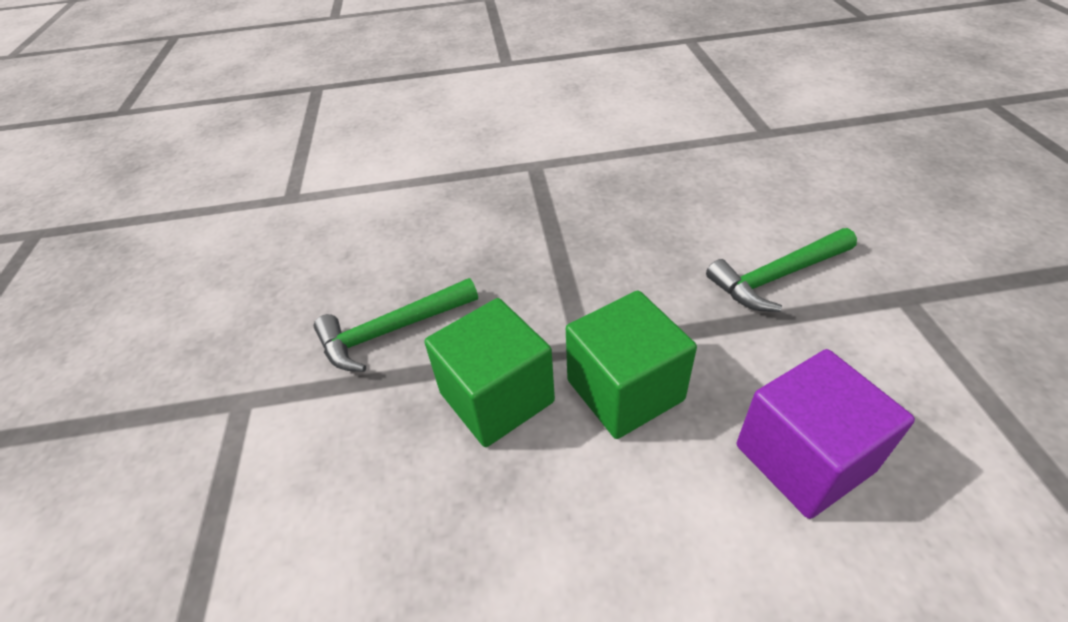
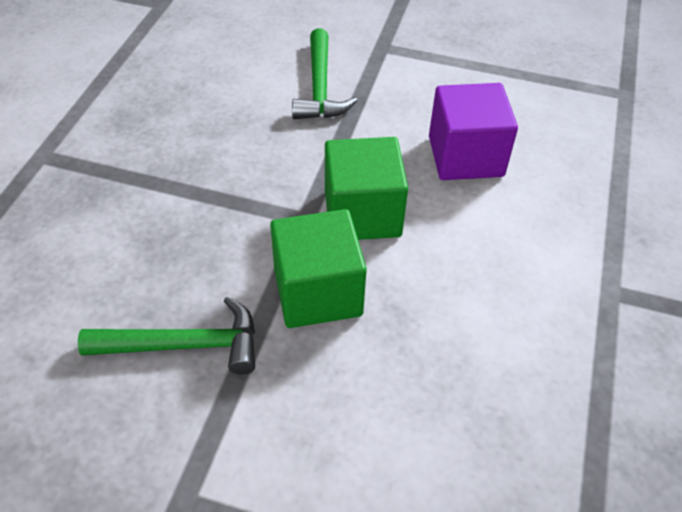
camera: 70 degrees left, 5 degrees up
green hammer [314,278,478,372] -> green hammer turned 90 degrees counterclockwise [78,296,255,375]

